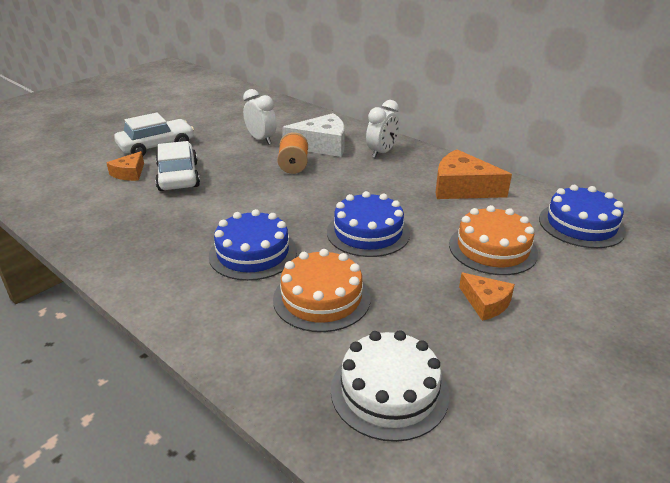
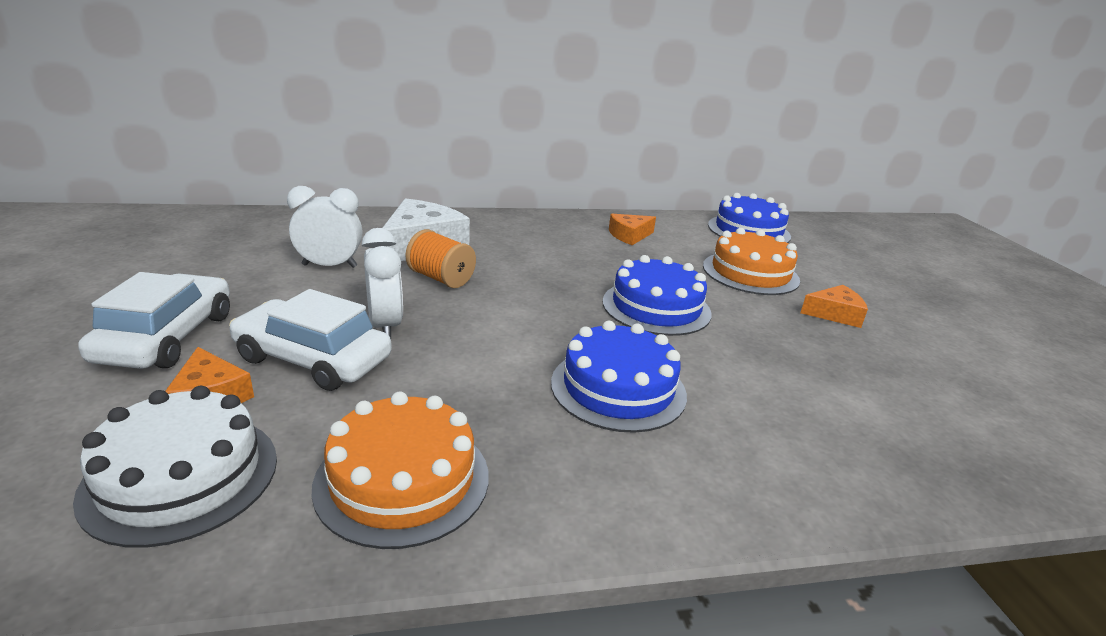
camera: 55 degrees left, 5 degrees down
orange cake [273,249,371,332] -> orange cake moved to [312,391,489,549]
white cake [331,330,449,442] -> white cake moved to [73,386,277,548]
white clock [366,100,399,158] -> white clock moved to [361,228,403,339]
orange cheese [435,149,512,199] -> orange cheese [609,214,656,245], size x0.57

